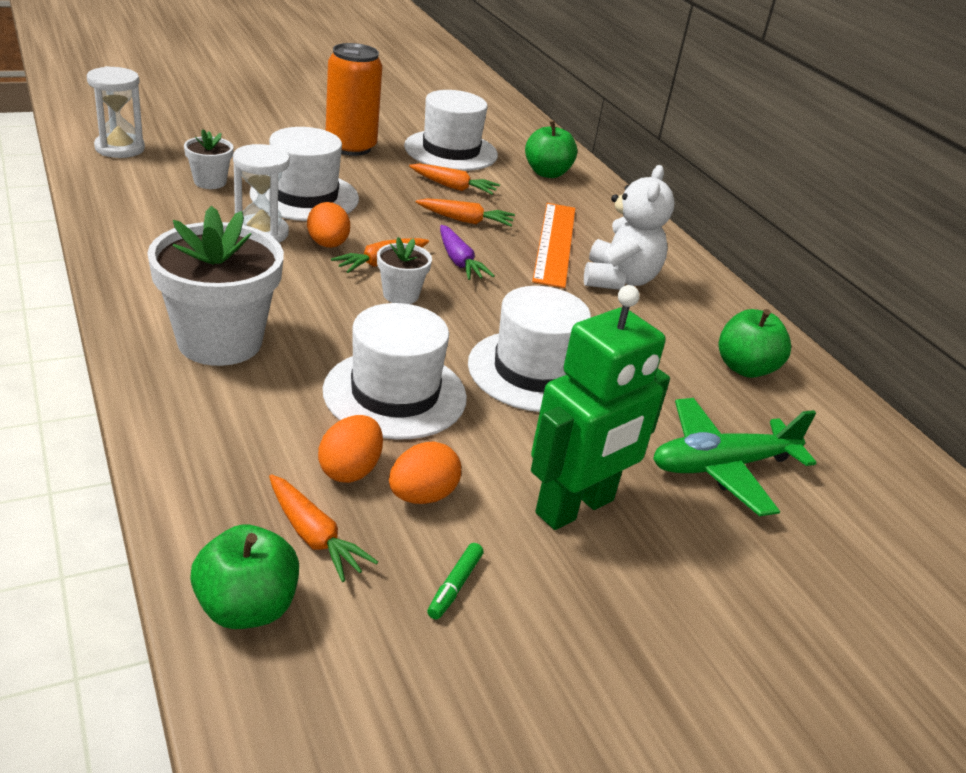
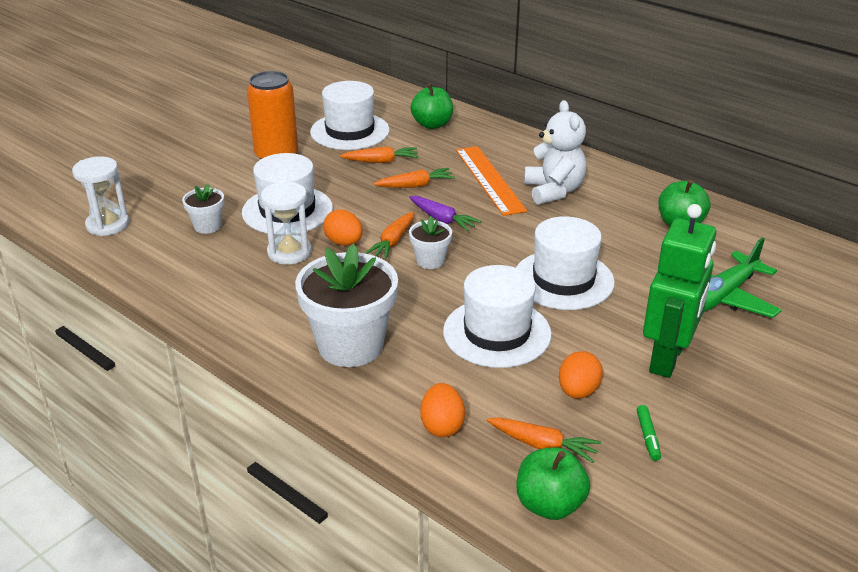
camera: 20 degrees left, 0 degrees up
orange egg [318,415,383,483] -> orange egg moved to [420,383,465,437]

